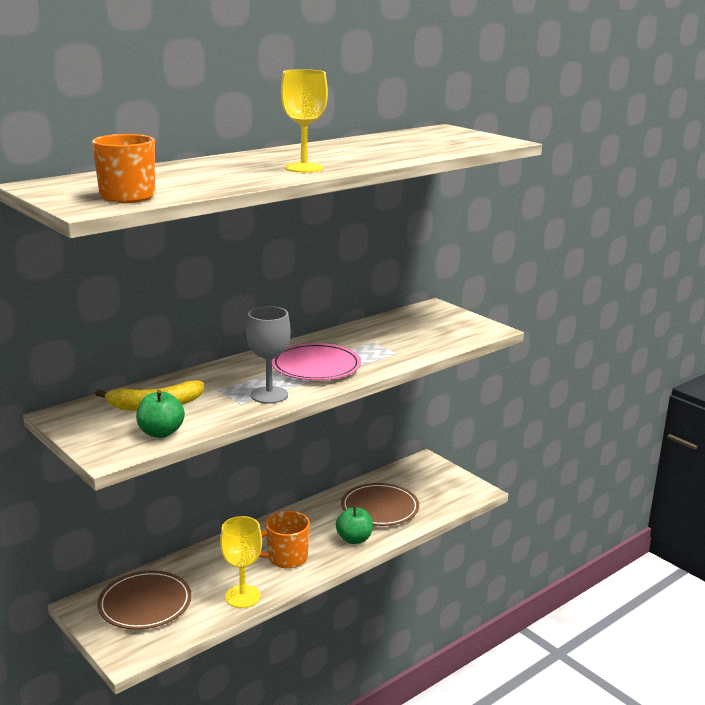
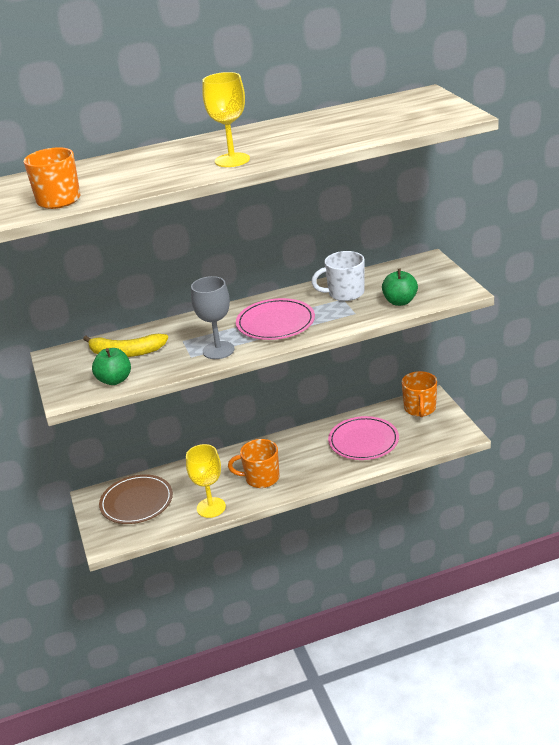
camera: 25 degrees right, 10 degrees up
green apple [336,505,373,544] -> green apple moved to [382,269,418,306]
brown plate [341,483,419,526] -> pink plate [328,416,399,460]
none -> white mug [311,251,364,301]
none -> orange mug [401,371,437,417]

